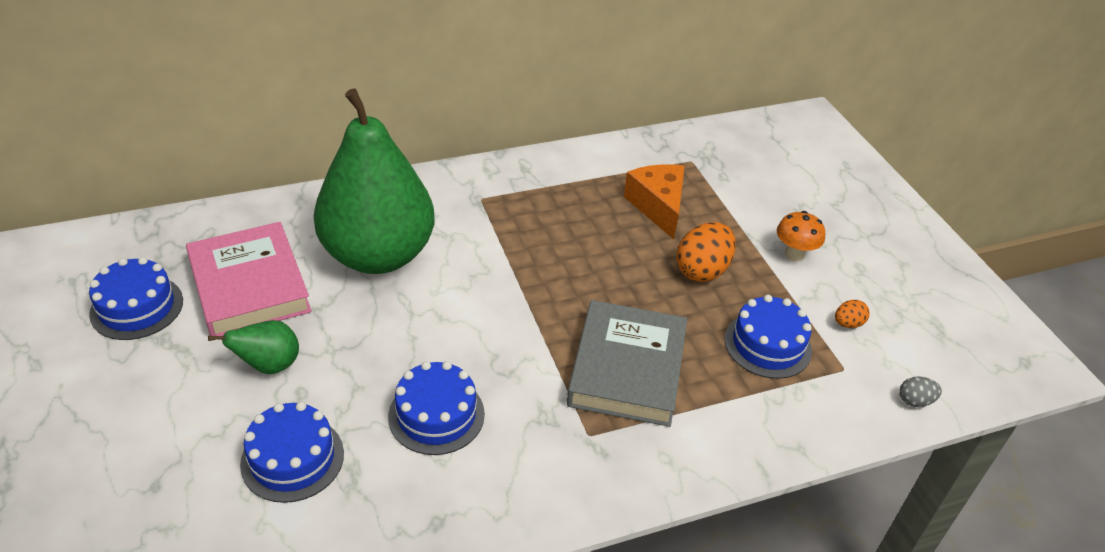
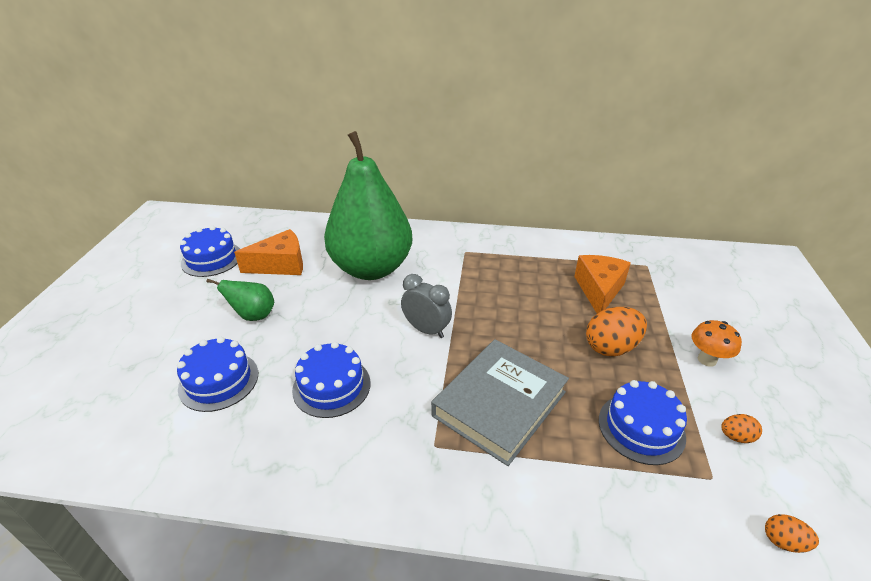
camera: 30 degrees right, 5 degrees down
pink book [186,222,312,336] -> orange cheese [234,229,303,275]
grey egg [899,376,942,407] -> orange egg [765,514,819,553]
none -> grey clock [401,274,452,338]

